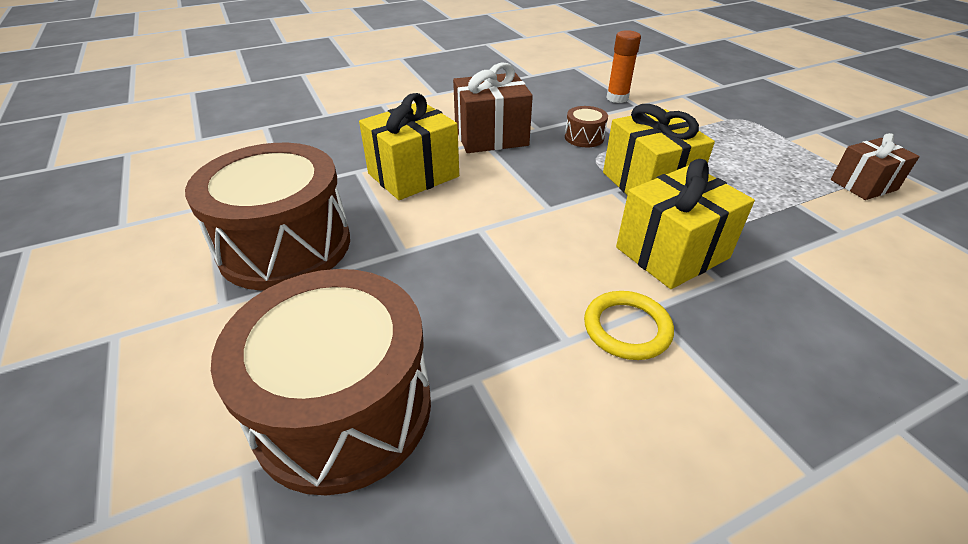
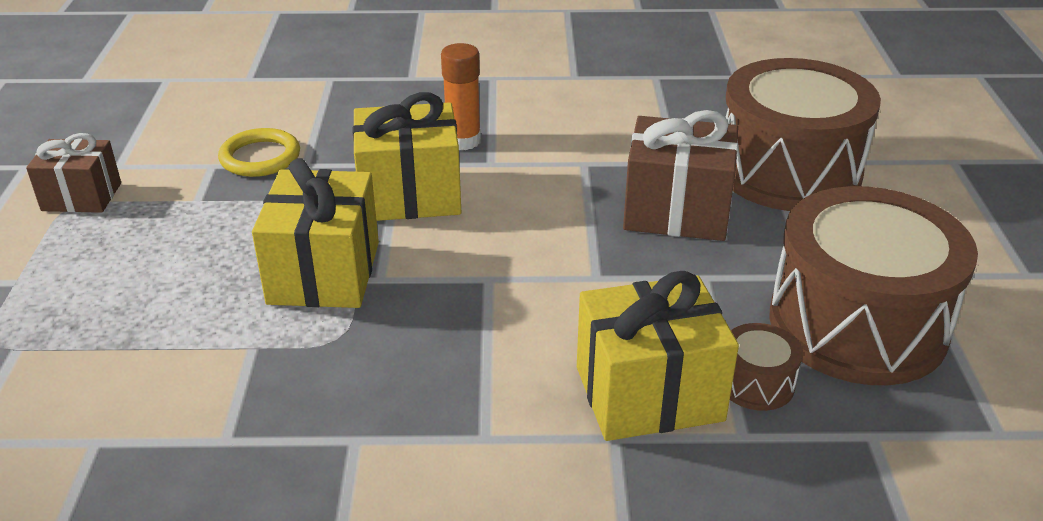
camera: 155 degrees left, 5 degrees down
brown gift [453,62,533,153] -> brown gift moved to [623,110,738,241]
brown drum [565,106,608,147] -> brown drum moved to [730,323,802,411]
yellow ring [584,291,674,360] -> yellow ring moved to [218,128,300,177]
orange glue stick [606,30,641,103] -> orange glue stick moved to [441,43,481,150]

